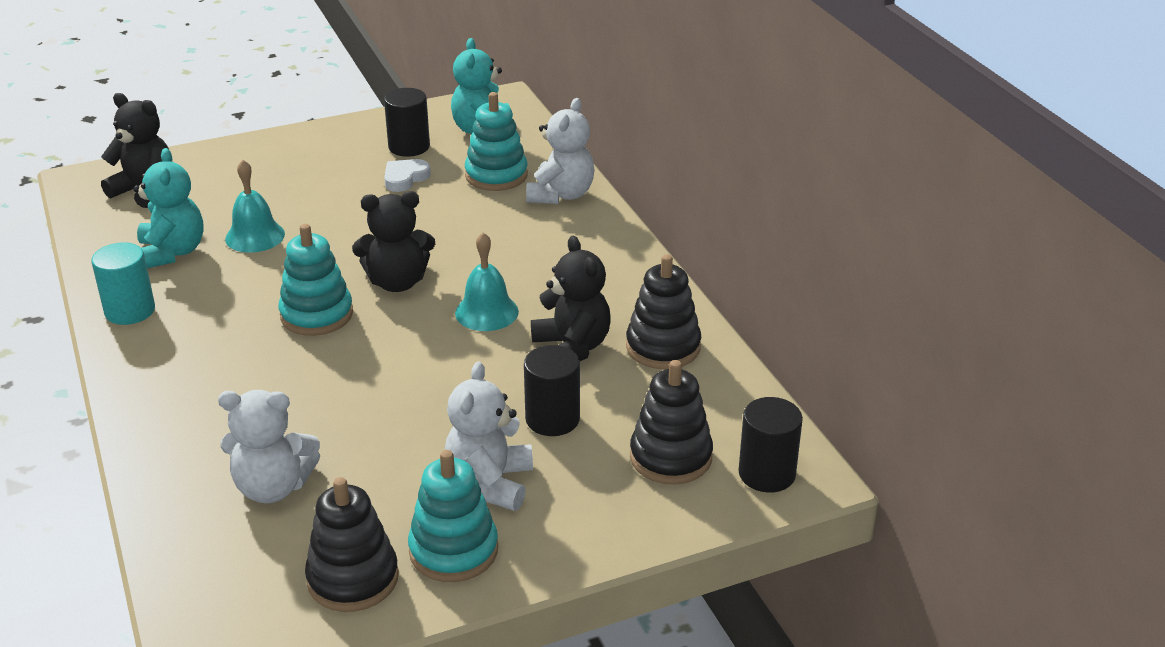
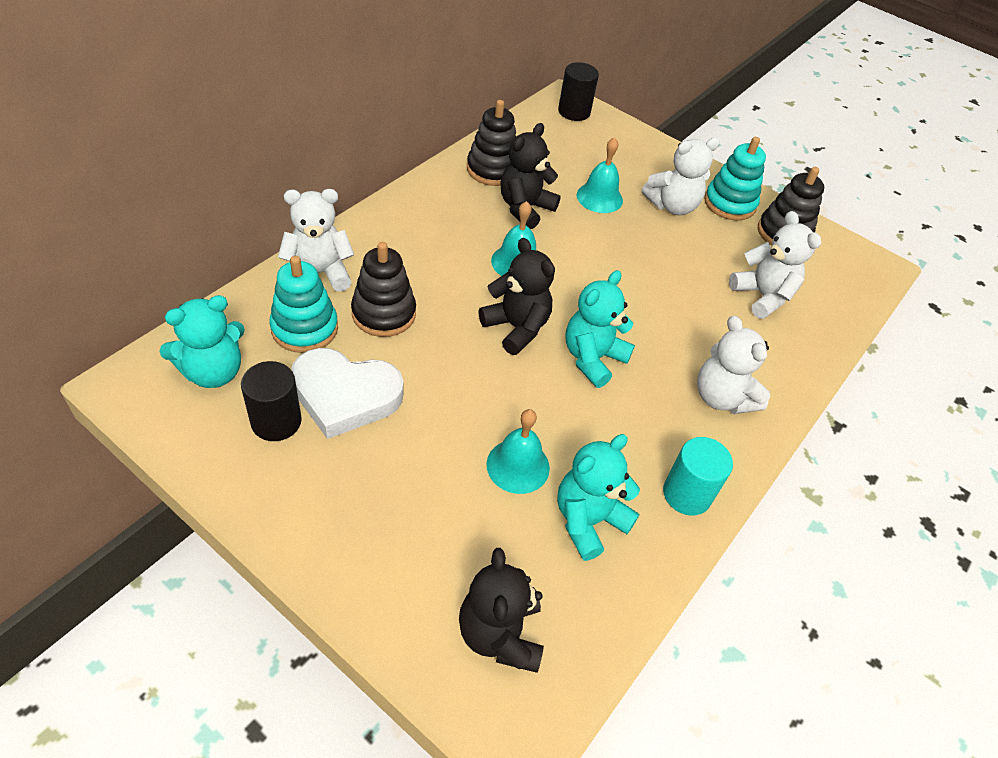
camera: 125 degrees left, 15 degrees up
turquoise stacking toy [278,224,353,336] -> turquoise teddy bear [565,270,635,388]
white heart [384,159,431,192] -> white heart [291,348,404,439], size x1.94
black cylinder [524,345,580,436] -> turquoise bell [577,137,623,213]
black stacking toy [630,360,713,485] -> black stacking toy moved to [351,242,416,337]
none -> white teddy bear [697,316,771,414]

